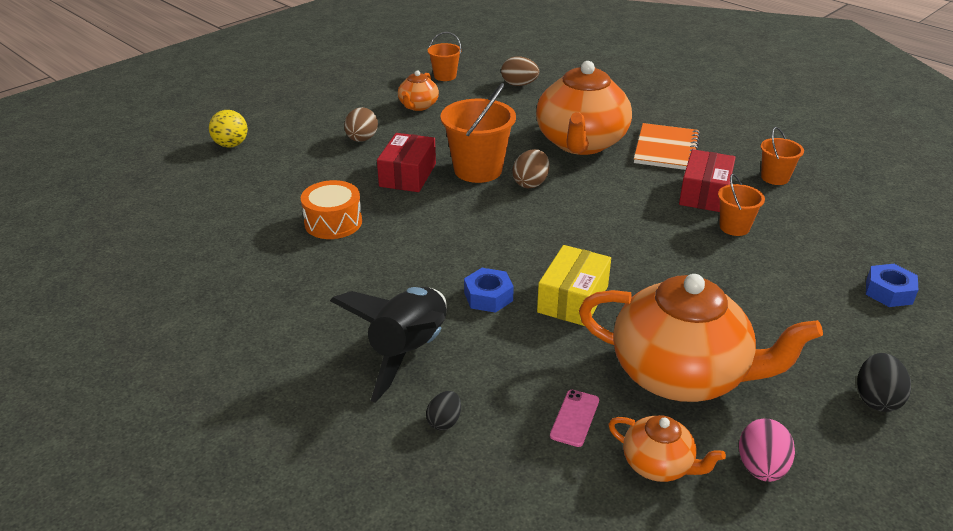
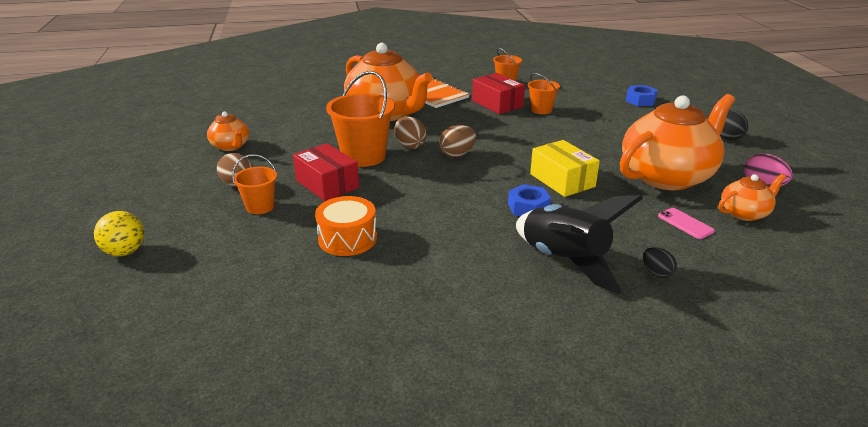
camera: 55 degrees left, 5 degrees down
orange bucket [428,32,462,81] -> orange bucket moved to [232,154,277,214]
brown egg [501,56,539,86] -> brown egg moved to [439,125,476,157]

